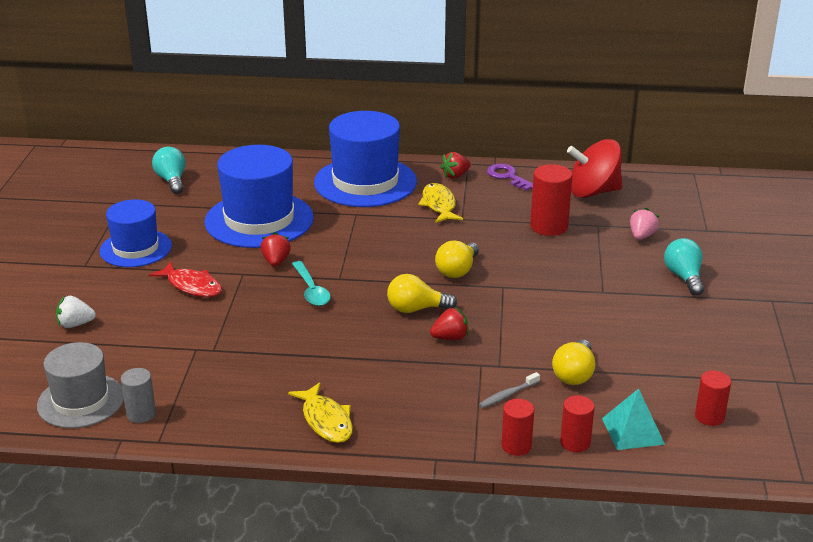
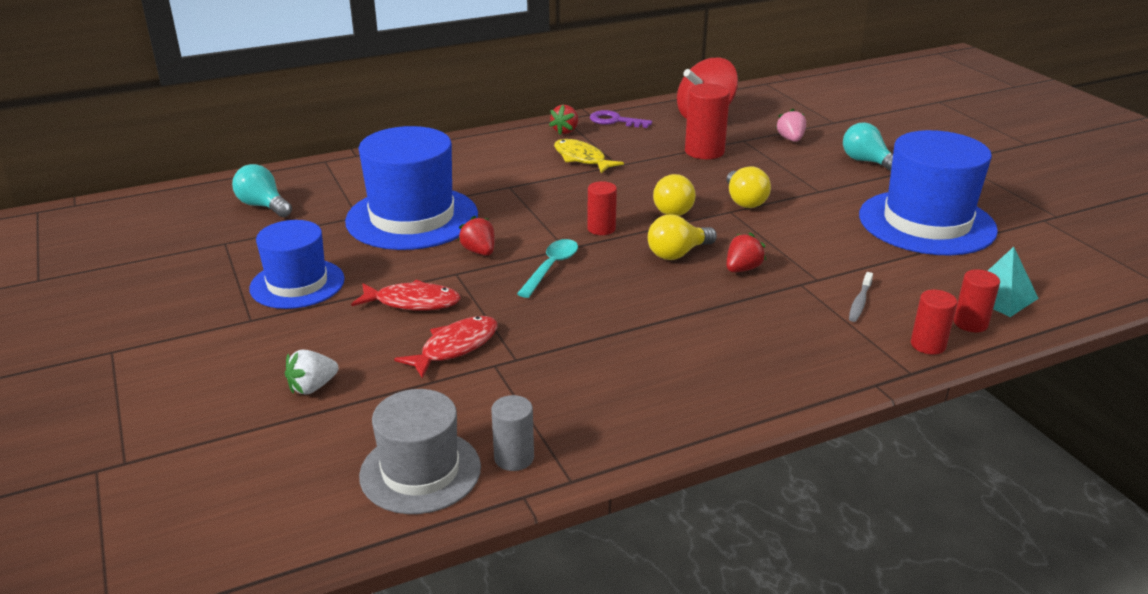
camera: 30 degrees left, 0 degrees up
yellow fish [288,382,353,443] -> none
turquoise spoon [292,261,331,306] -> turquoise spoon turned 105 degrees counterclockwise [517,239,578,298]
blue hat [314,111,417,207] -> blue hat moved to [859,130,998,256]
yellow light bulb [552,340,595,385] -> yellow light bulb moved to [727,166,771,208]
red cylinder [695,371,731,426] -> red cylinder moved to [587,181,617,235]
none -> red fish [394,316,498,379]

